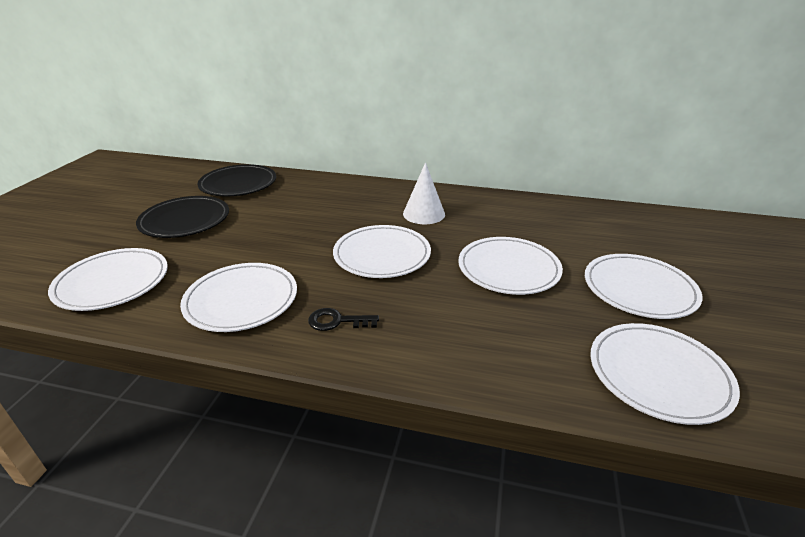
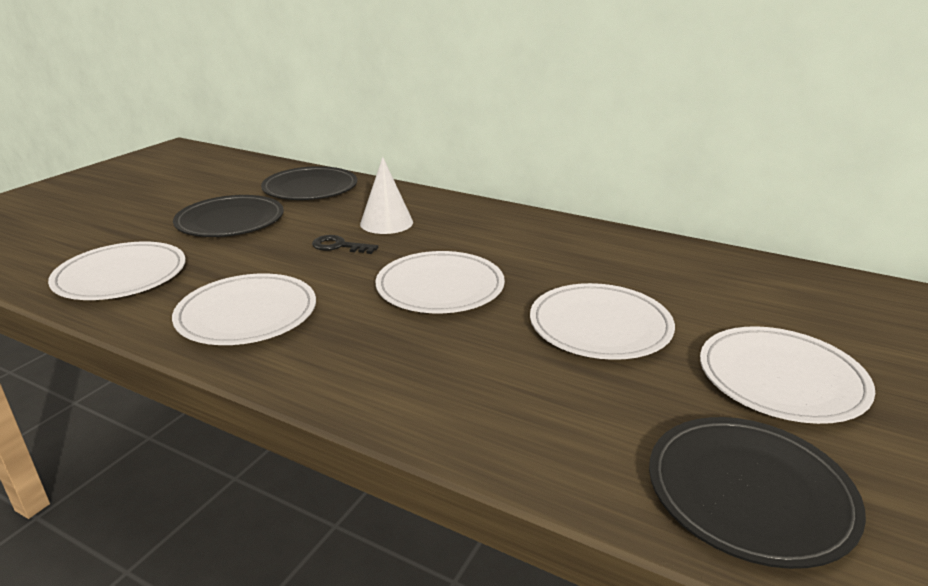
camera: 15 degrees right, 5 degrees down
black key [308,308,379,331] -> black key moved to [312,235,378,254]
white cone [403,162,445,224] -> white cone moved to [360,157,413,234]
white plate [590,323,740,425] -> black plate [649,417,866,569]

